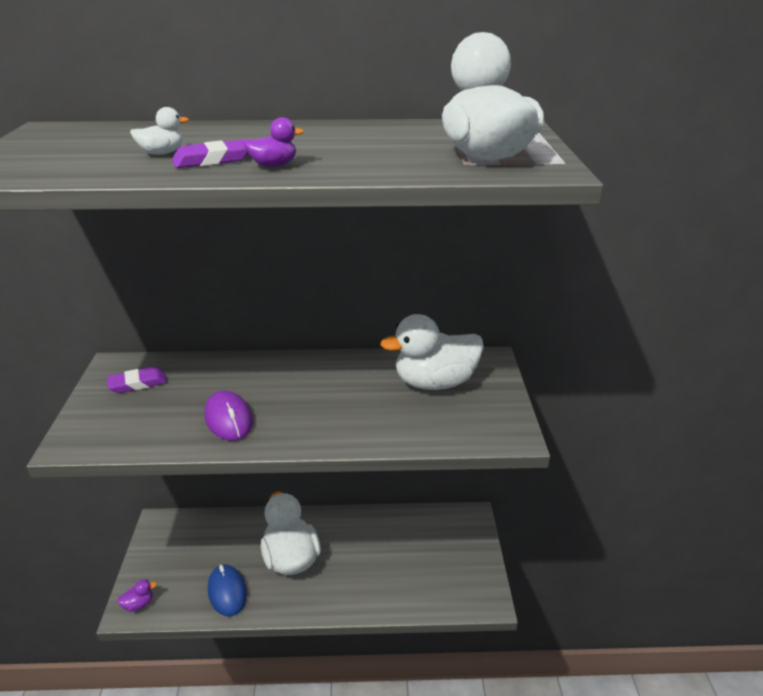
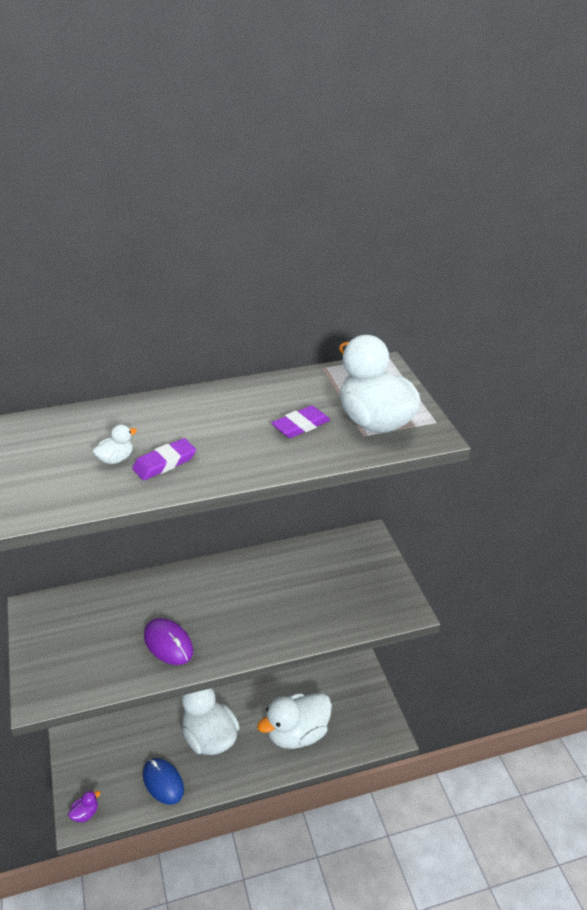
camera: 15 degrees left, 5 degrees up
purple eraser [107,367,167,393] -> purple eraser moved to [271,405,330,438]
purple duck [243,117,304,167] -> none
white duck [380,314,484,390] -> white duck moved to [257,693,332,749]

